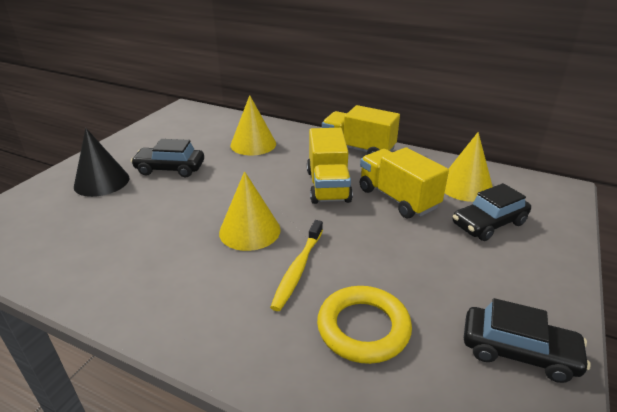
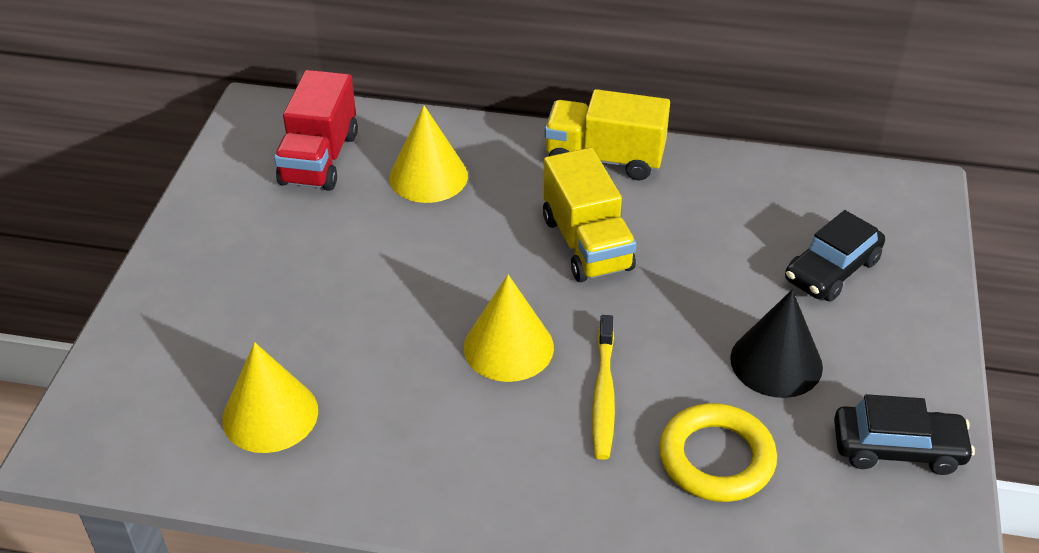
camera: 15 degrees left, 10 degrees up
black cone [74,128,129,197] -> black cone moved to [730,290,823,398]
black car [131,139,204,177] -> none
yellow truck [360,147,449,218] -> none
yellow cone [445,132,493,202] -> yellow cone moved to [222,342,318,453]
none -> red truck [274,70,358,191]

